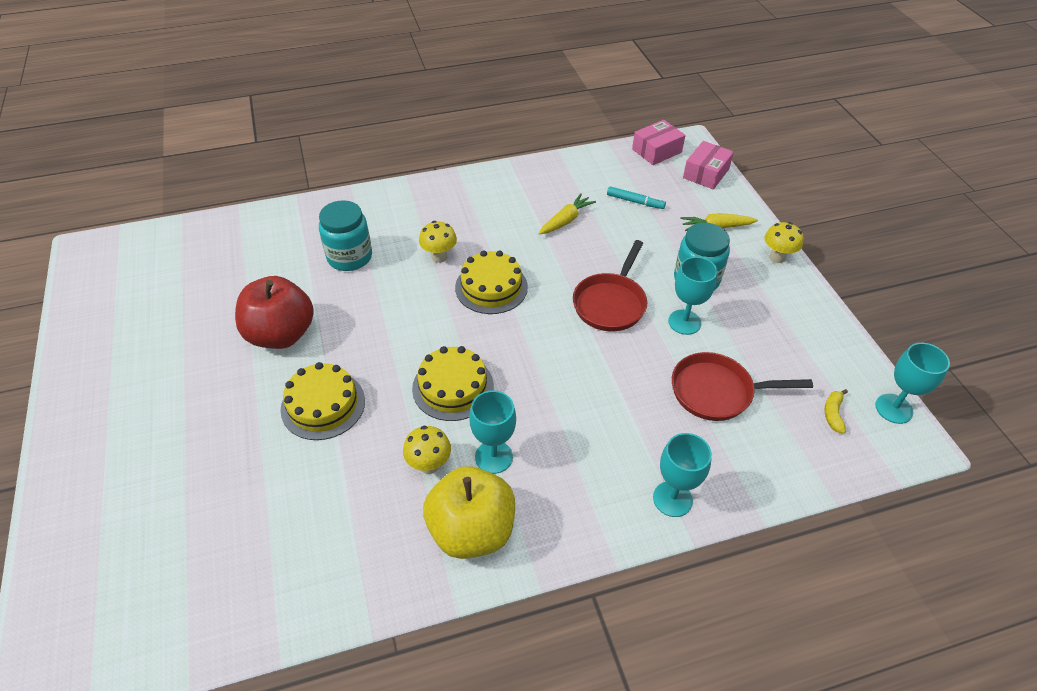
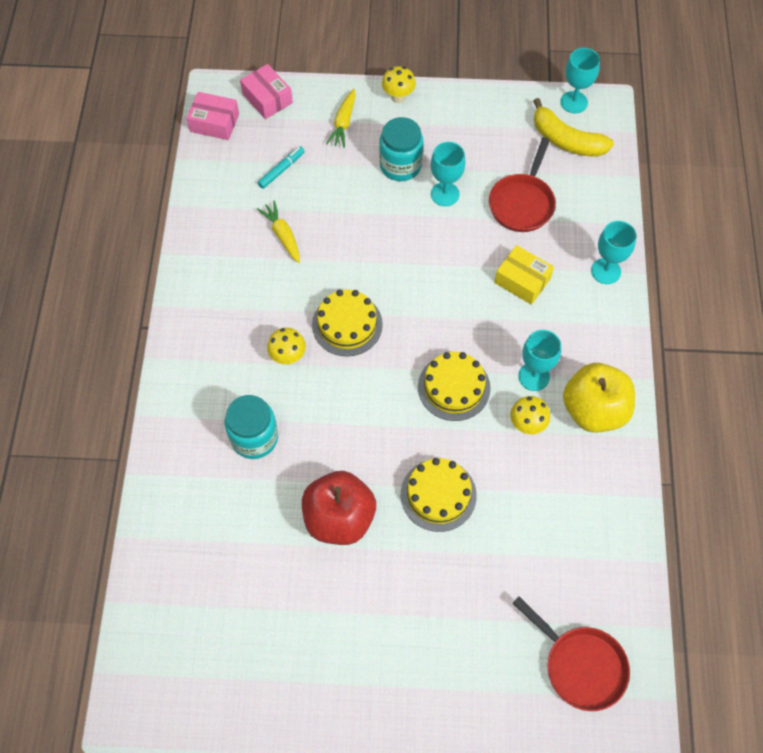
camera: 70 degrees left, 15 degrees up
red pan [573,240,647,331] -> red pan moved to [512,597,630,711]
pink box [632,120,686,165] -> pink box turned 60 degrees counterclockwise [187,92,239,140]
yellow banana [825,389,848,434] -> yellow banana [533,98,614,157], size x2.18
none -> yellow box [494,245,554,305]

